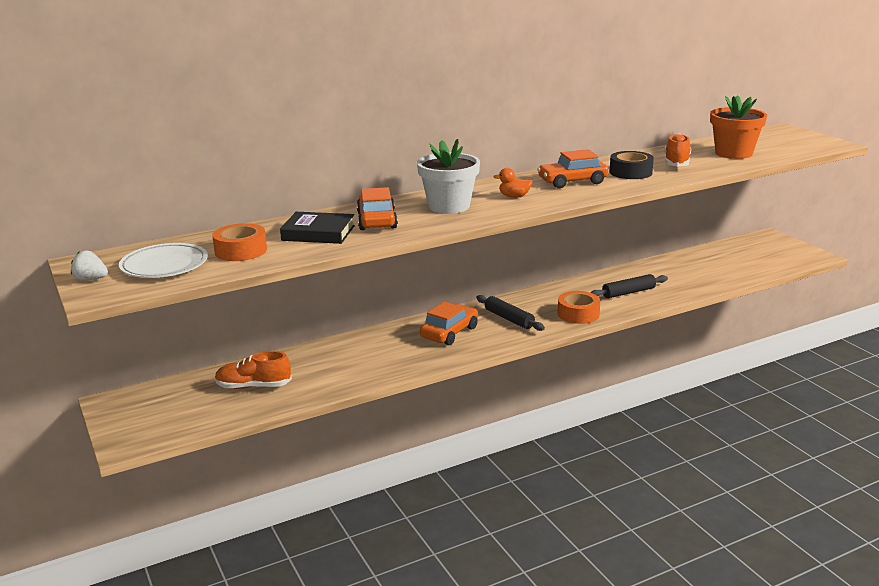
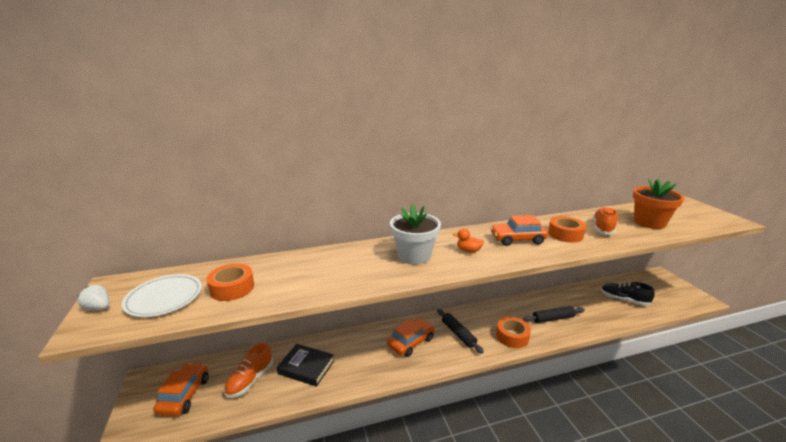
camera: 10 degrees right, 0 degrees up
orange shoe [215,351,292,389] -> orange shoe turned 75 degrees counterclockwise [224,342,273,398]
black book [280,212,355,244] -> black book moved to [277,344,334,387]
orange car [357,187,398,230] -> orange car moved to [153,363,209,416]
black tape [610,151,654,179] -> orange tape [548,216,586,243]
none -> black shoe [601,282,655,306]

